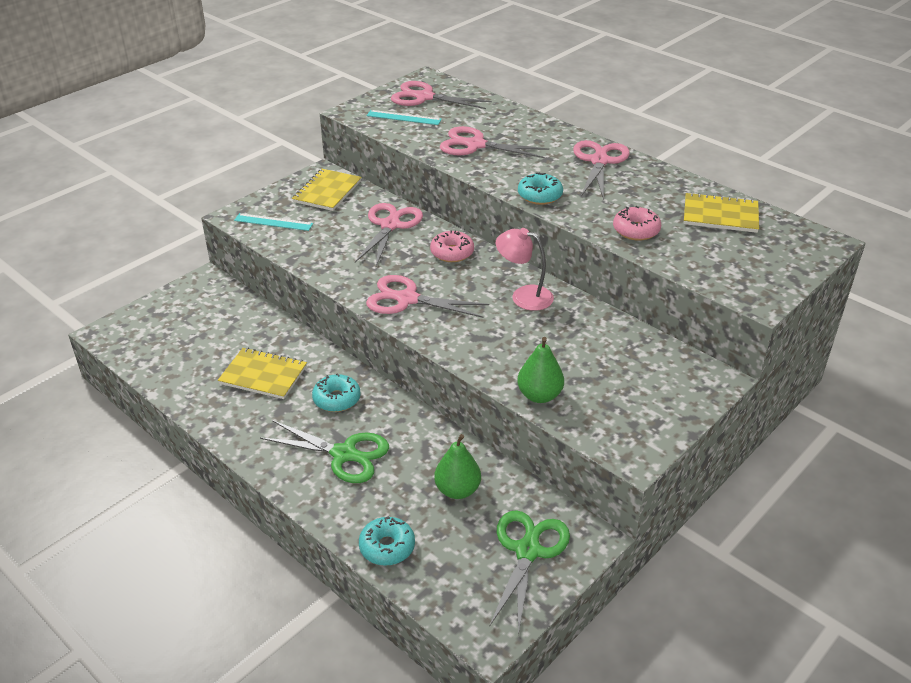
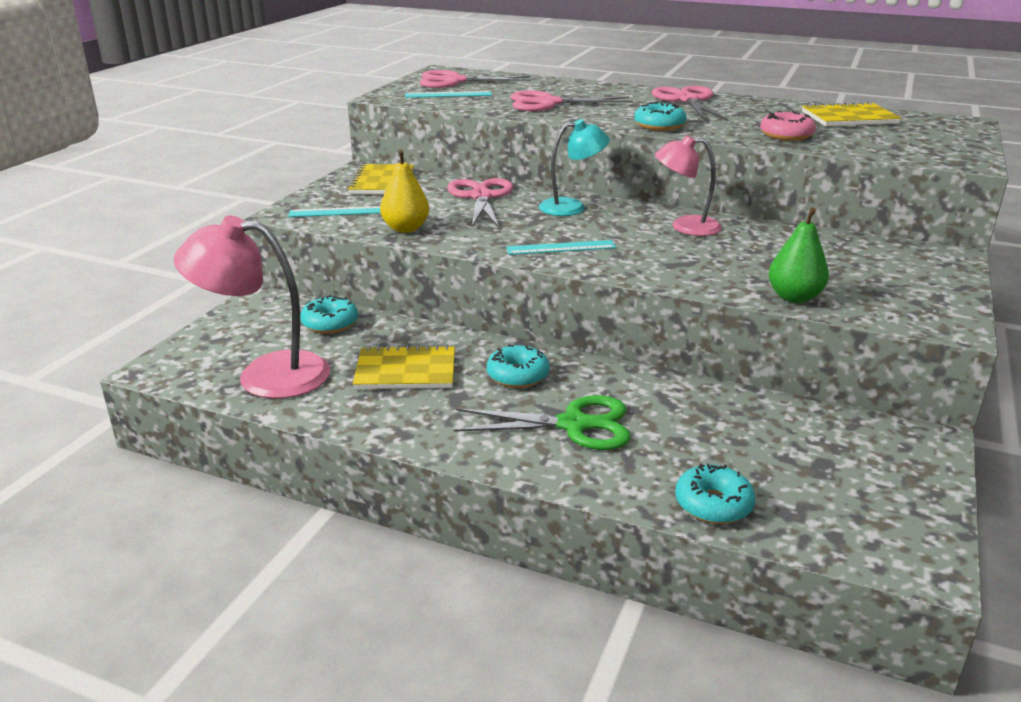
camera: 20 degrees left, 10 degrees down
pink scissors [366,275,489,318] -> turquoise ruler [506,240,616,255]
pink donut [430,230,474,262] -> turquoise lamp [539,119,610,216]
green pear [434,434,481,499] -> none
green scissors [489,510,570,635] -> none
none -> pink lamp [174,215,330,399]
none -> turquoise donut [300,295,358,334]
none -> yellow pear [380,150,429,233]

